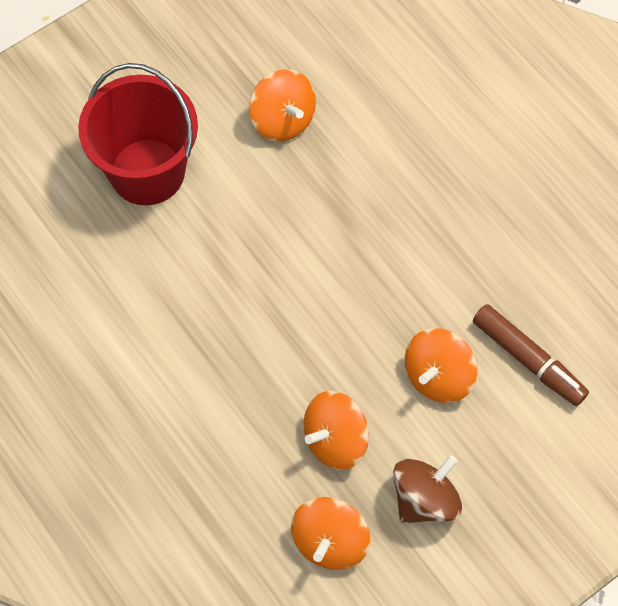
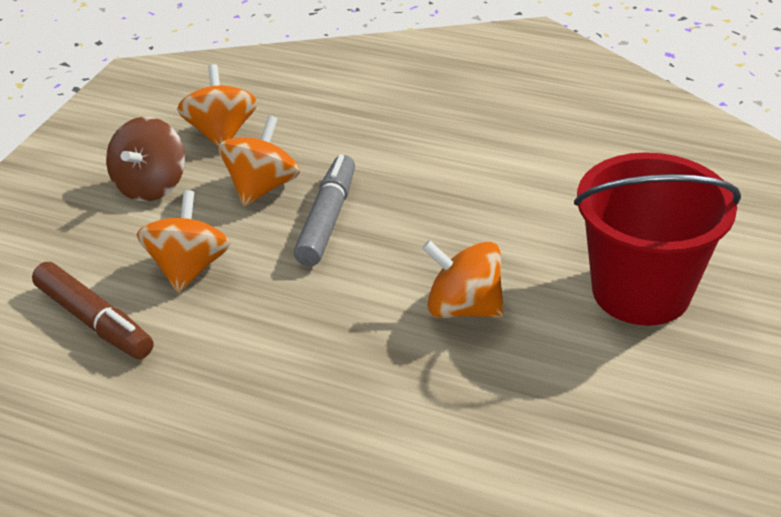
camera: 150 degrees right, 25 degrees down
orange spinning top [249,69,316,141] -> orange spinning top moved to [422,240,504,318]
brown marker [473,304,589,406] -> brown marker turned 150 degrees counterclockwise [32,262,154,359]
none -> grey marker [294,155,355,266]

